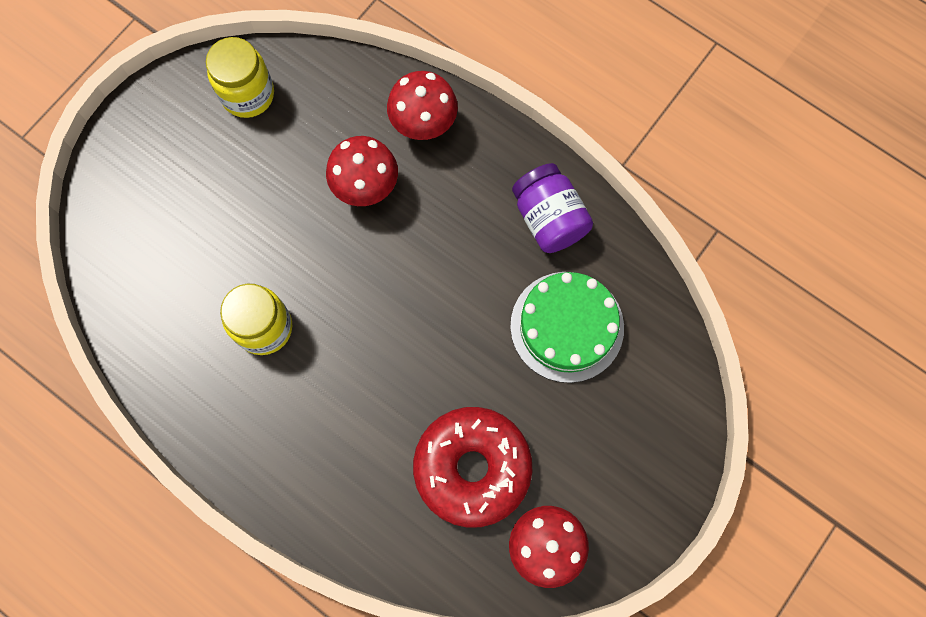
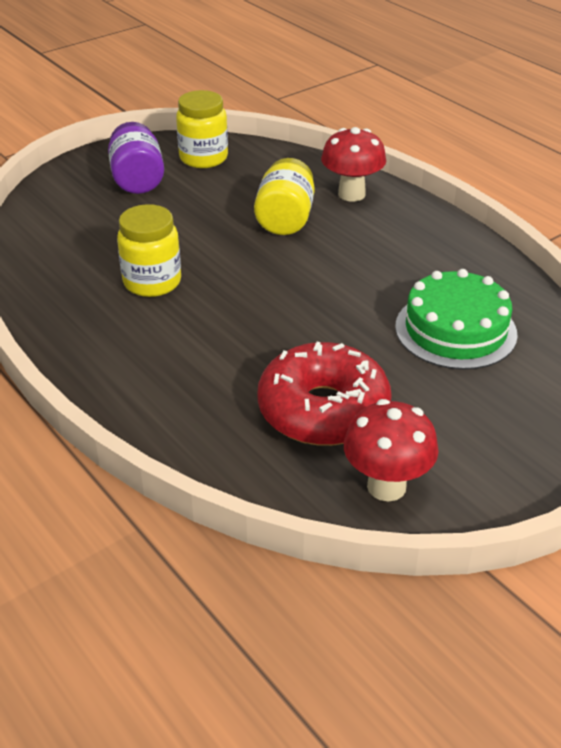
camera: 15 degrees right, 35 degrees down
red mushroom [326,136,398,206] -> yellow jar [254,158,315,235]
purple jar [512,163,593,253] -> purple jar moved to [108,122,164,194]

